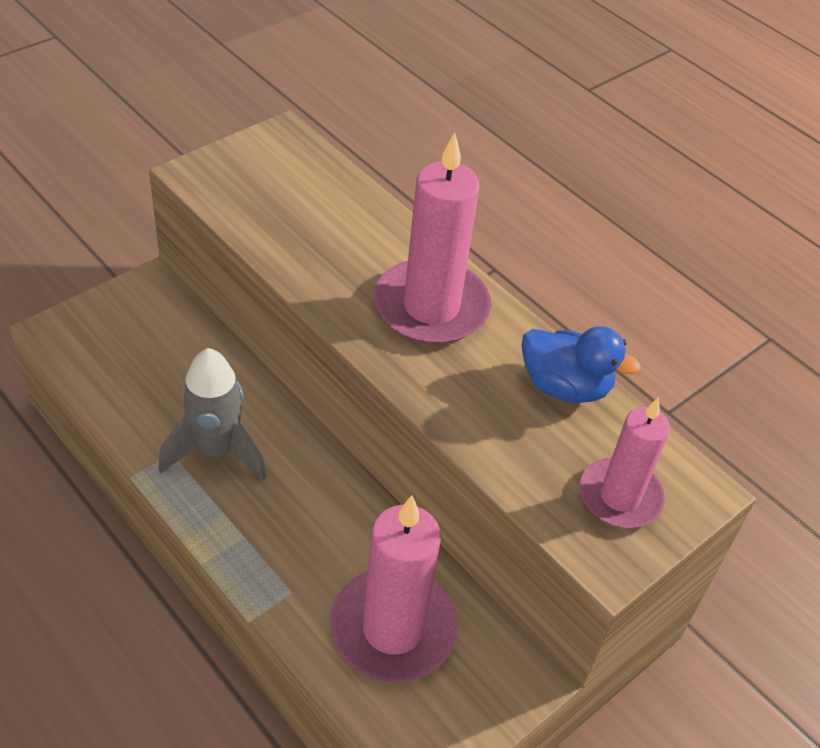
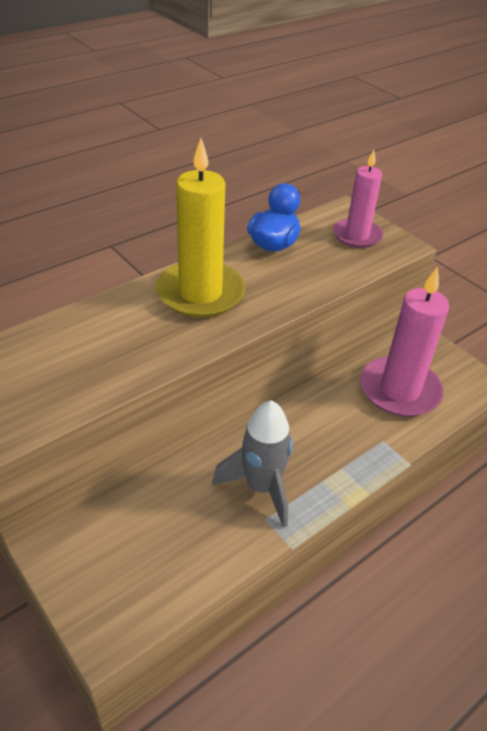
camera: 85 degrees left, 5 degrees down
pink candle [374,133,491,344] -> yellow candle [156,138,245,318]

